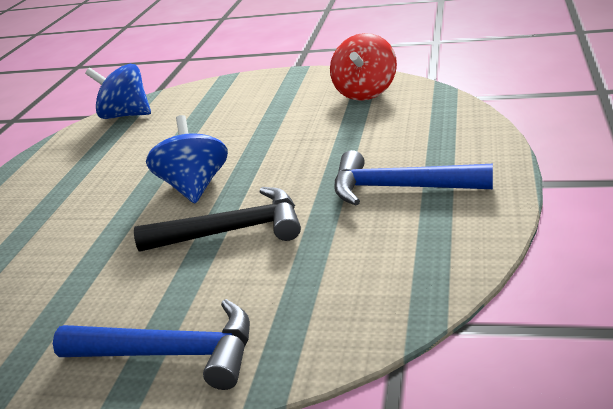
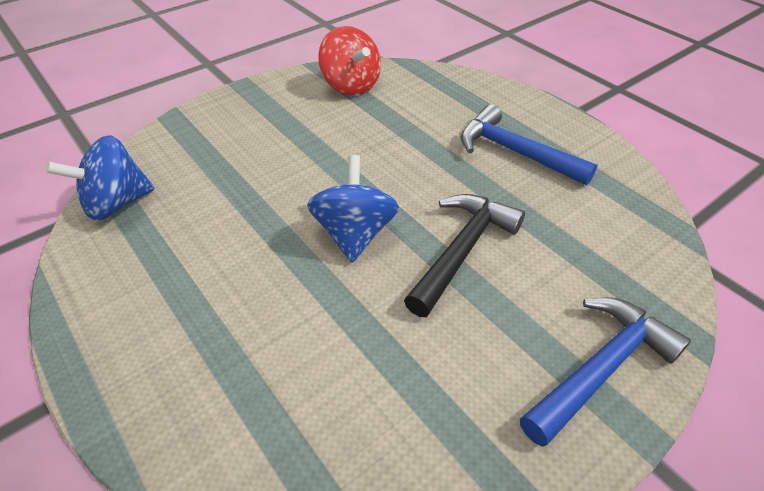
camera: 55 degrees left, 15 degrees up
blue spinning top [146,115,228,203] -> blue spinning top turned 60 degrees clockwise [307,155,399,263]
blue hammer [335,150,493,206] -> blue hammer turned 75 degrees clockwise [461,104,598,185]

